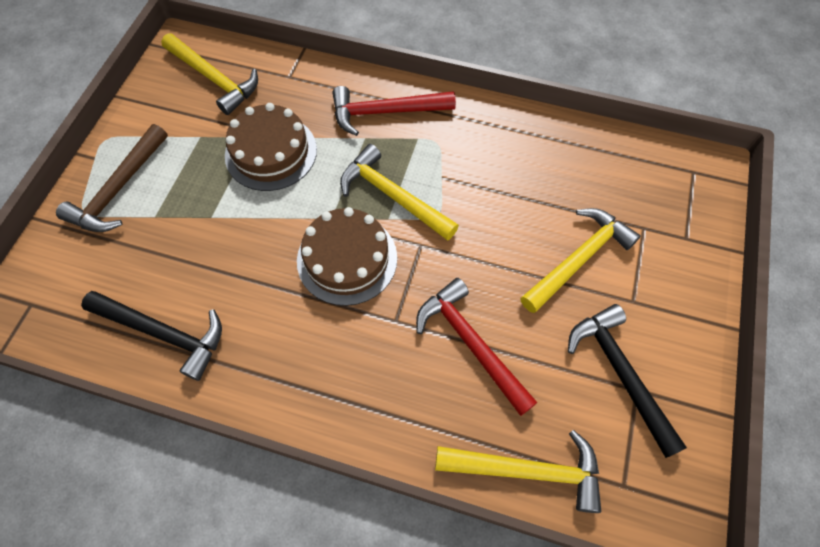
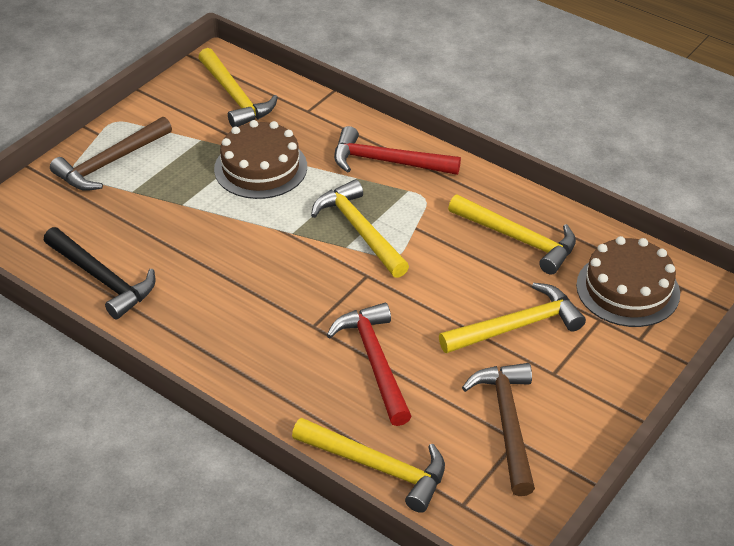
camera: 20 degrees right, 20 degrees down
brown cake [297,207,397,306] -> brown cake moved to [576,236,680,327]
black hammer [568,304,687,458] -> brown hammer [462,363,535,496]
none -> yellow hammer [448,195,576,275]

